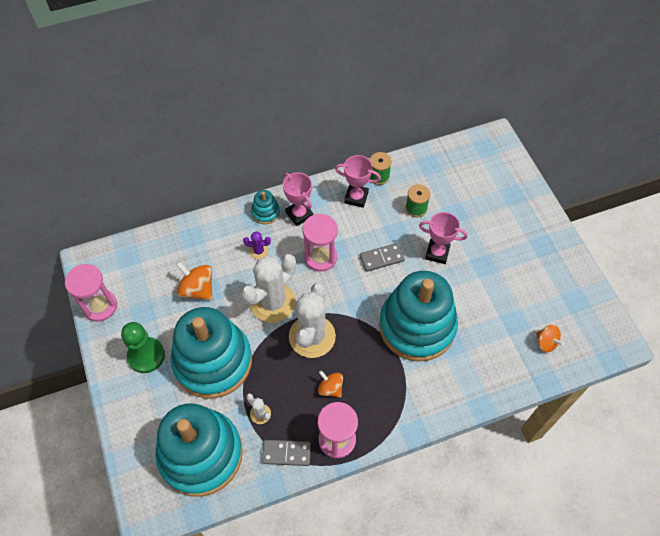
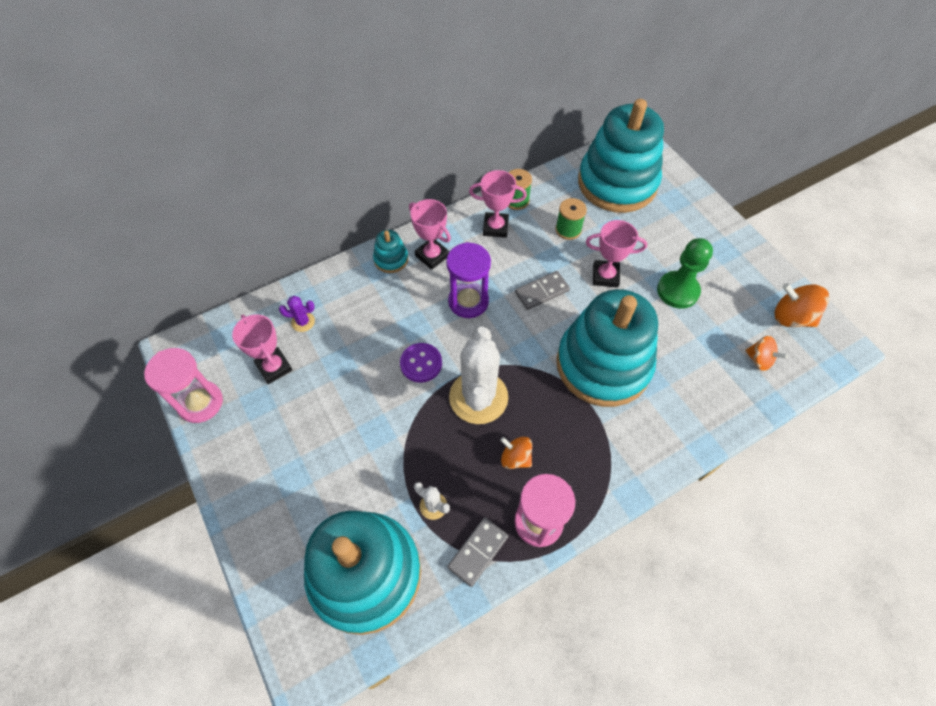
camera: 10 degrees left, 0 degrees up
green pawn [121,322,165,373] -> green pawn moved to [657,238,713,309]
turquoise stacking toy [171,307,252,399] -> turquoise stacking toy moved to [578,99,664,213]
orange spinning top [176,261,213,300] -> orange spinning top moved to [775,283,830,327]
white cactus [241,254,296,323] -> purple button [400,343,442,383]
purple cactus [243,231,271,259] -> purple cactus moved to [279,296,315,332]
grey domino [262,440,311,466] -> grey domino turned 45 degrees counterclockwise [447,517,508,587]
pink hourglass [303,213,338,272] -> purple hourglass [446,242,491,318]
none -> pink trophy [232,314,292,384]

